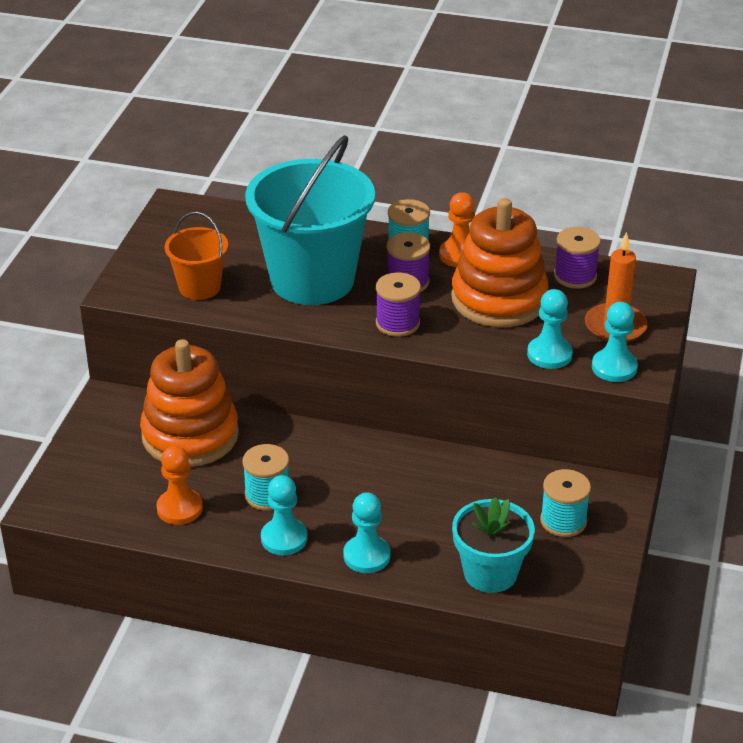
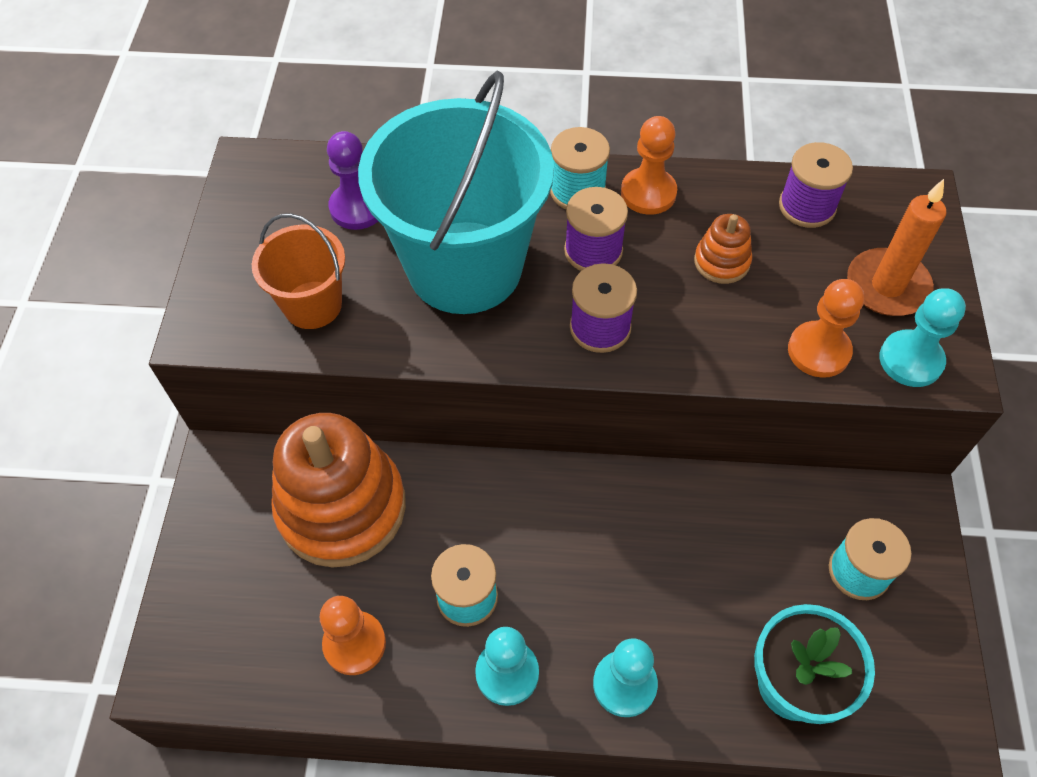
camera: 10 degrees left, 20 degrees up
orange stacking toy [451,198,548,327] -> orange stacking toy [694,214,752,284], size x0.43
turquoise pawn [527,289,573,369] -> orange pawn [788,279,864,378]
none -> purple pawn [327,131,378,230]

